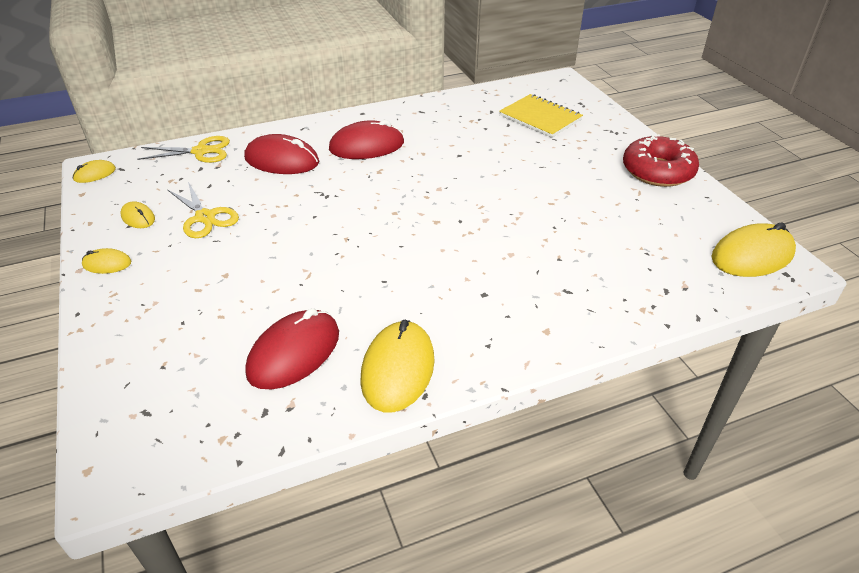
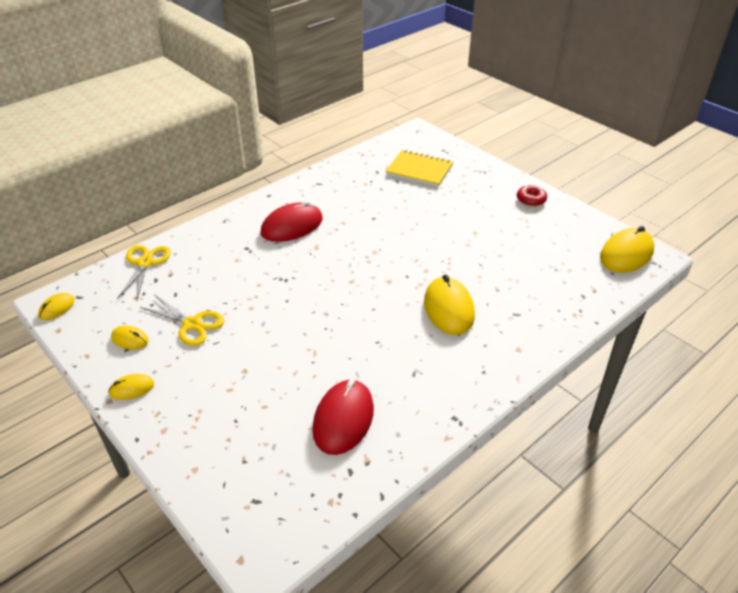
camera: 20 degrees left, 0 degrees up
yellow scissors [137,136,230,163] -> yellow scissors turned 60 degrees counterclockwise [117,245,171,300]
red mouse [244,134,319,174] -> none
yellow mouse [360,320,435,412] -> yellow mouse moved to [424,275,475,335]
red donut [623,134,699,187] -> red donut [517,184,547,206], size x0.52

